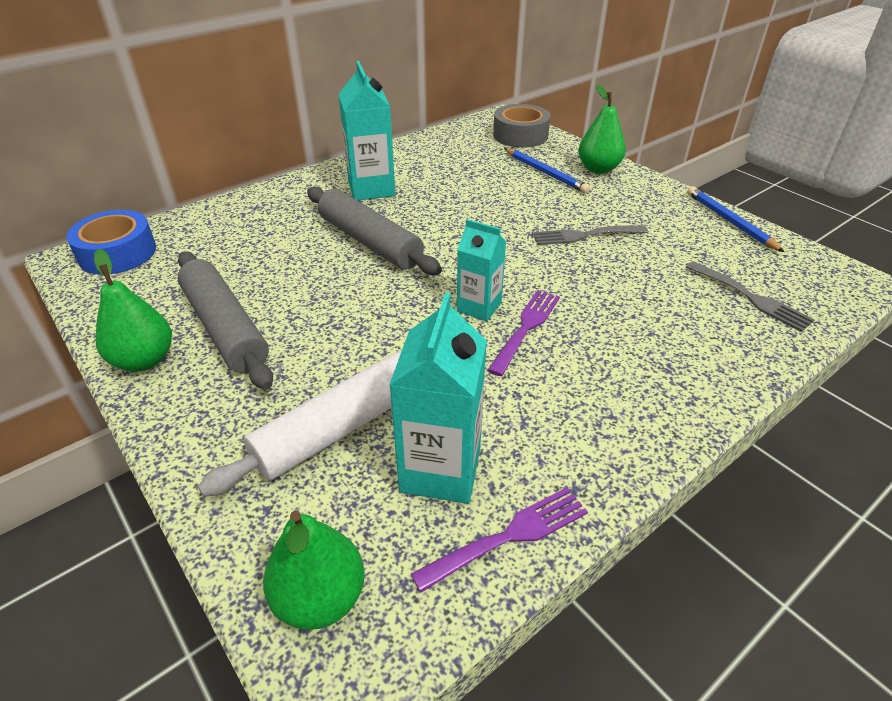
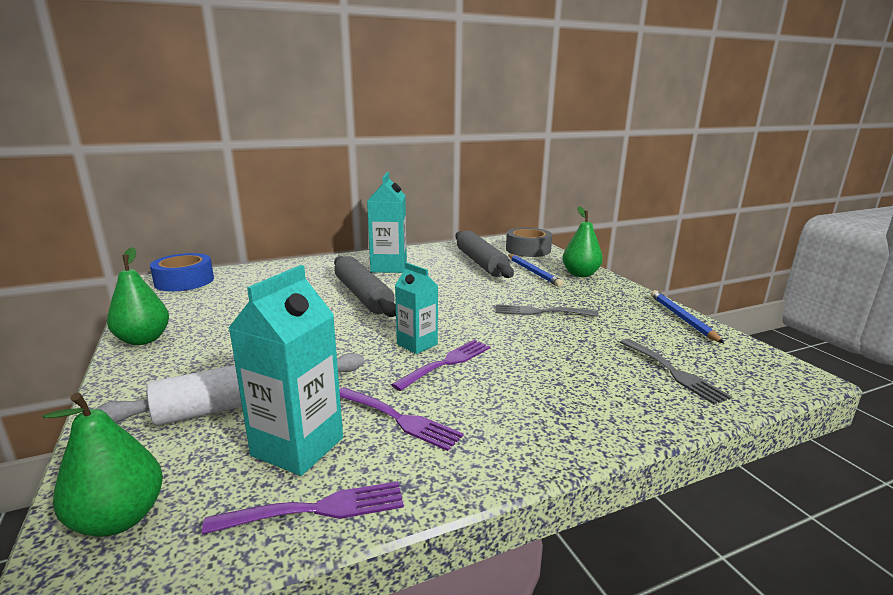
camera: 15 degrees right, 20 degrees down
grey rolling pin [177,251,273,390] -> grey rolling pin moved to [455,231,514,278]
none -> purple fork [339,387,464,451]

